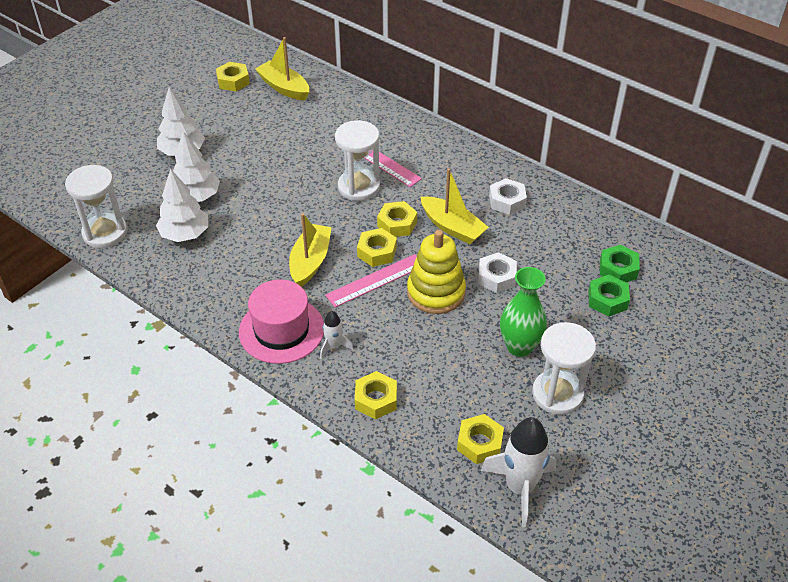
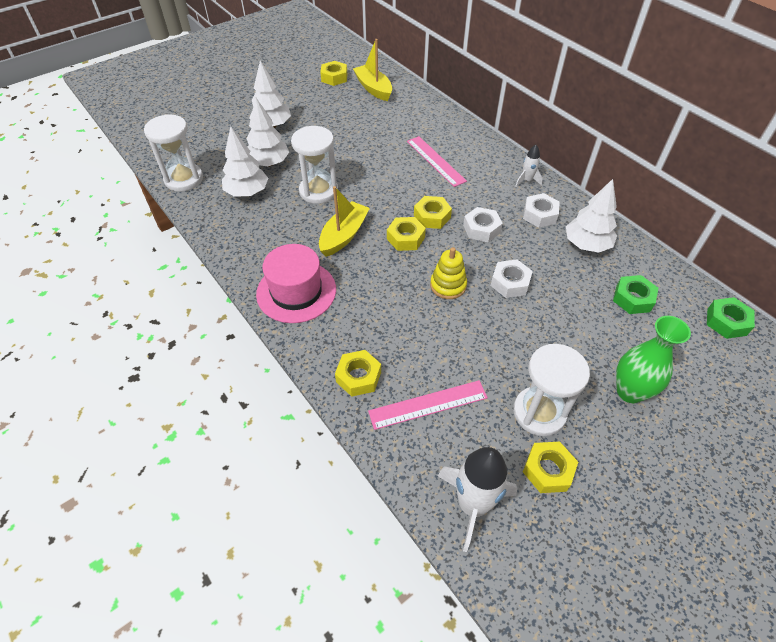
camera: 15 degrees right, 5 degrees up
white rocket [320,311,353,359] -> white rocket moved to [516,145,543,187]
pink ruler [325,254,417,307] -> pink ruler moved to [368,380,488,430]
white hourglass [335,120,380,201] -> white hourglass moved to [291,126,338,204]
yellow stacking toy [407,230,466,314] -> yellow stacking toy [430,247,467,299], size x0.65
yellow boat [420,168,489,244] -> white nut [463,207,503,242]
yellow nut [457,414,504,464] -> yellow nut moved to [523,442,578,493]
green vase [500,267,547,357] -> green vase moved to [616,316,691,403]
green nut [588,275,630,317] -> green nut moved to [707,297,755,339]
none -> white tree [566,179,617,253]

